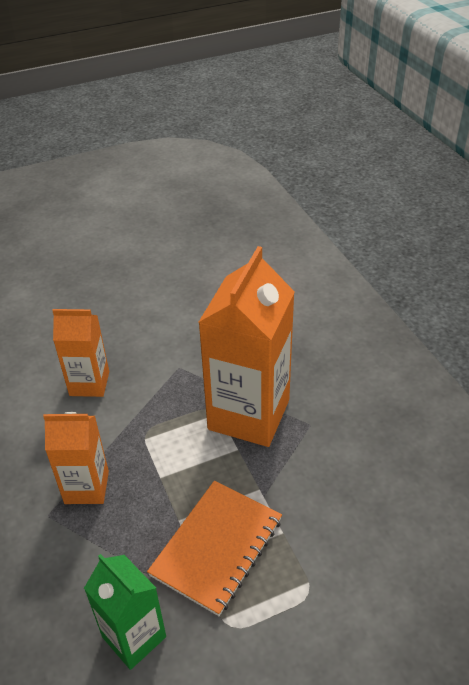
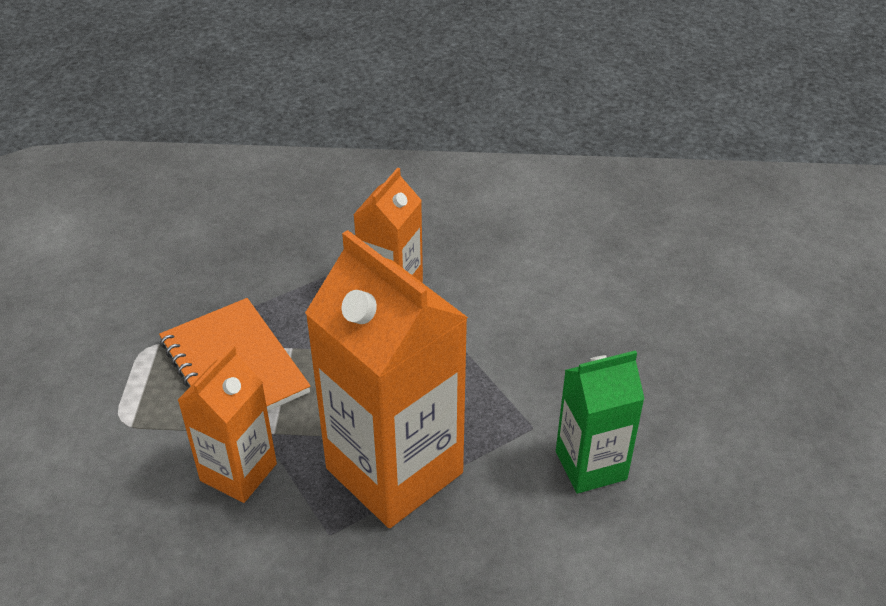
camera: 115 degrees right, 0 degrees up
orange carton [52,309,109,397] -> orange carton moved to [178,345,277,503]
green carton [84,554,166,670] -> green carton moved to [556,350,645,493]

